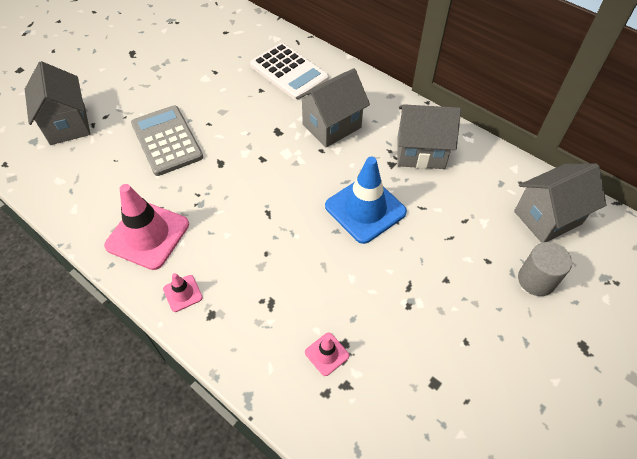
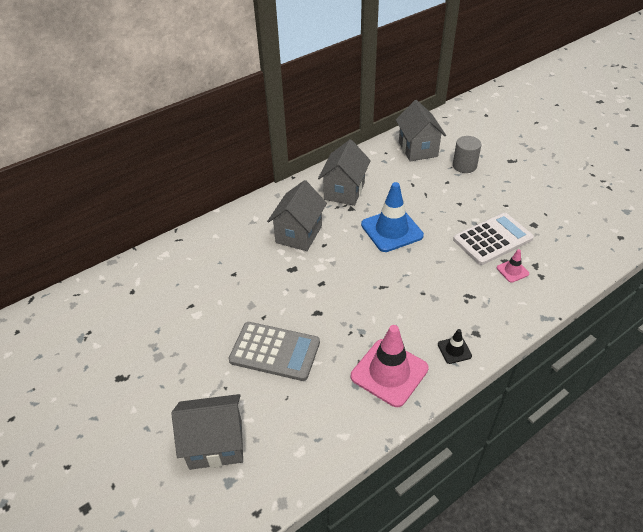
camera: 75 degrees left, 10 degrees down
grey calculator [131,105,203,176] -> grey calculator turned 150 degrees counterclockwise [228,322,320,381]
pink traffic cone [163,273,203,312] -> black traffic cone [438,329,472,364]
white calculator [250,43,329,100] -> white calculator moved to [453,213,534,265]
grey house [296,68,370,148] -> grey house turned 45 degrees clockwise [267,180,327,251]

